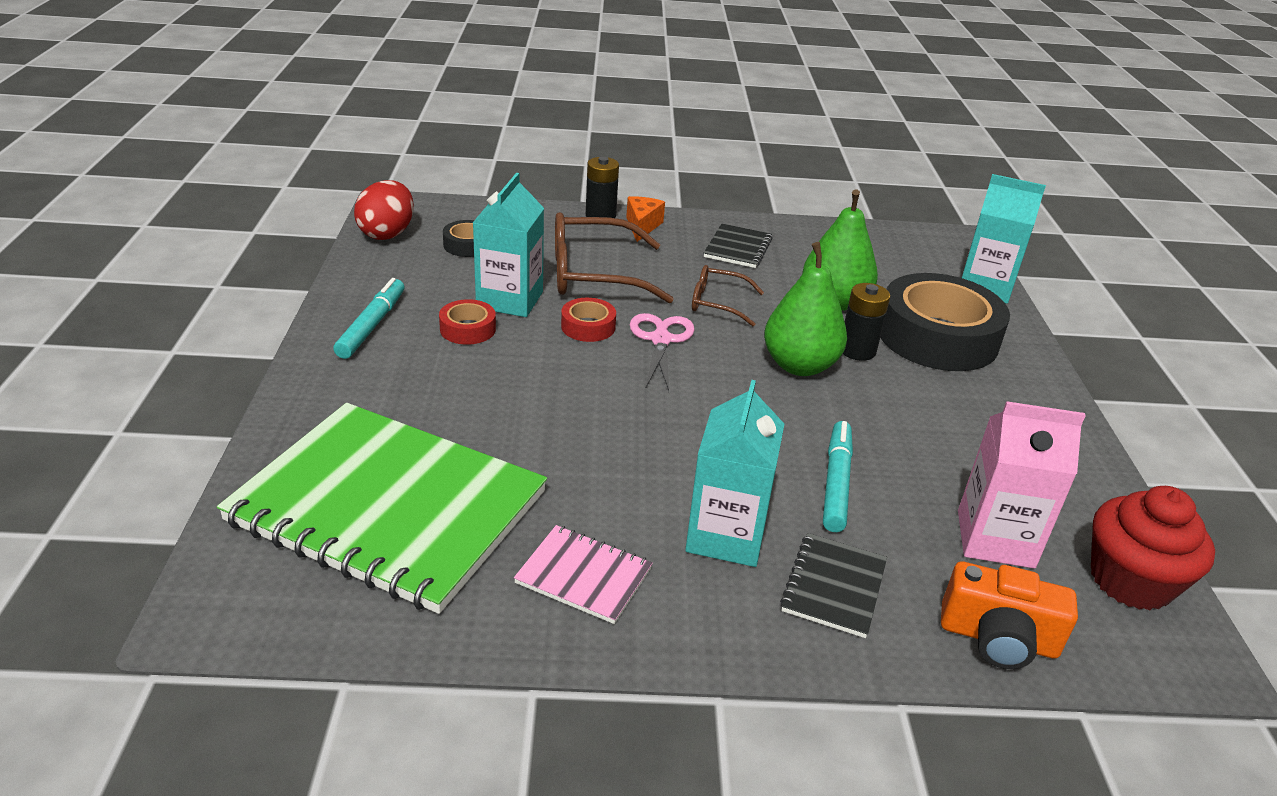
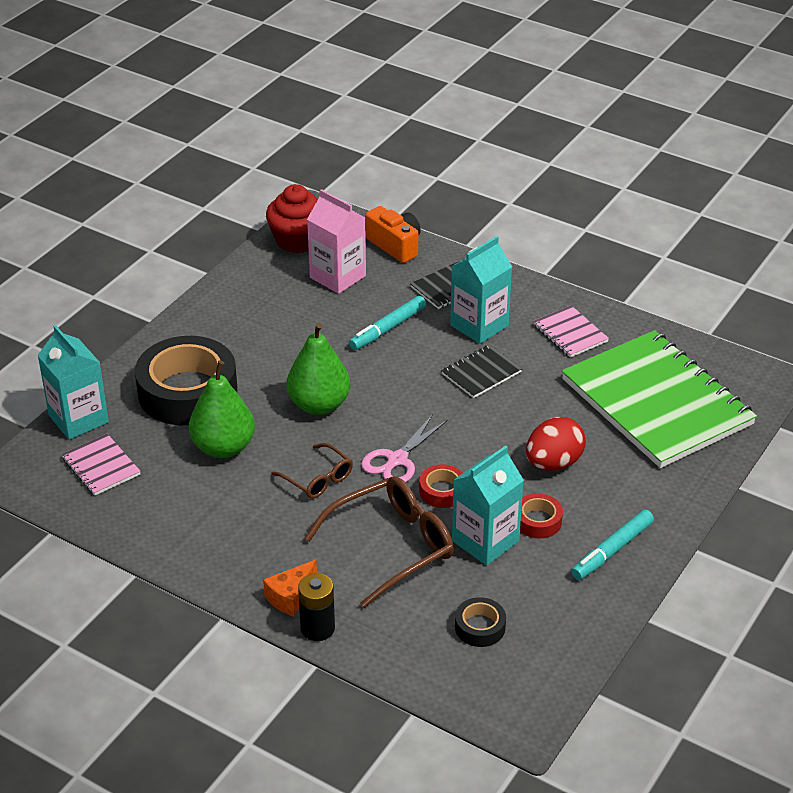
camera: 145 degrees left, 5 degrees up
red egg [354,180,414,240] -> red egg moved to [526,417,586,471]
brown glasses [555,212,674,303] -> brown glasses turned 60 degrees counterclockwise [304,476,454,608]
black notebook [704,224,772,268] -> black notebook moved to [441,344,522,398]
black battery [843,283,890,361] -> none
none -> pink notebook [61,434,141,496]

